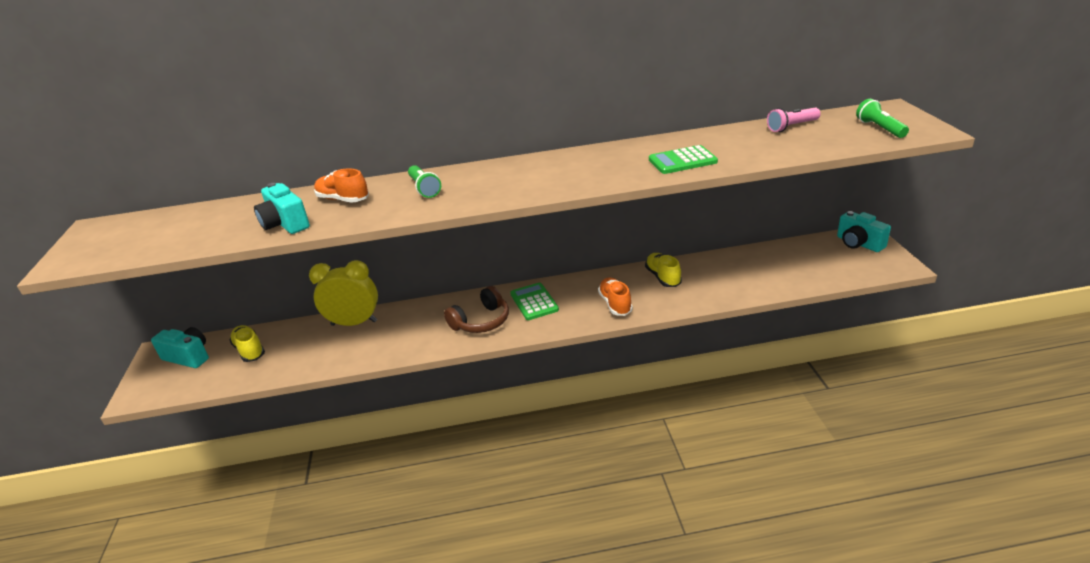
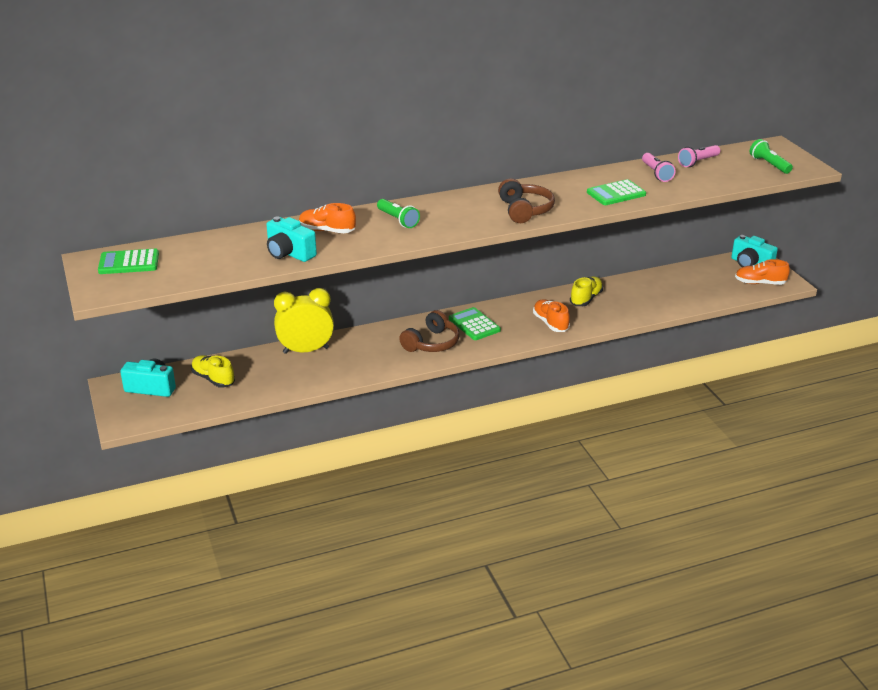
camera: 15 degrees left, 0 degrees up
yellow shoe [645,253,682,287] -> yellow shoe turned 60 degrees clockwise [570,276,603,306]
none -> green calculator [98,249,159,274]
none -> brown headphones [498,179,555,223]
none -> pink flashlight [642,153,676,182]
none -> orange shoe [735,259,790,285]

